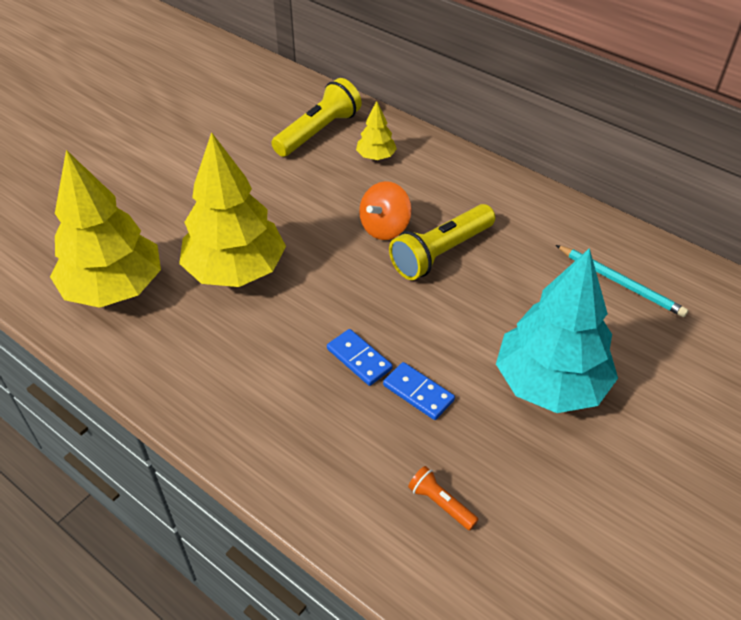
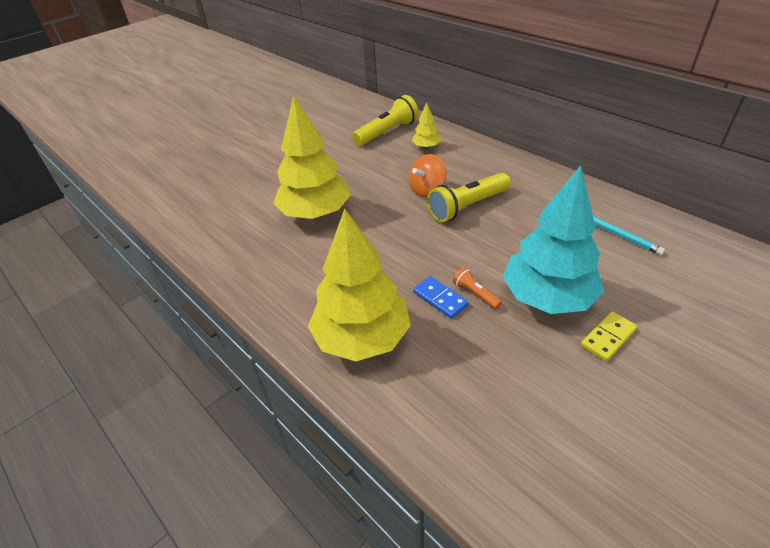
camera: 10 degrees right, 5 degrees down
yellow tree [50,150,161,308] -> yellow tree moved to [308,208,411,362]
blue domino [327,329,393,386] -> none
orange flashlight [408,466,479,530] -> orange flashlight moved to [453,268,502,310]
none -> yellow domino [580,311,637,361]

